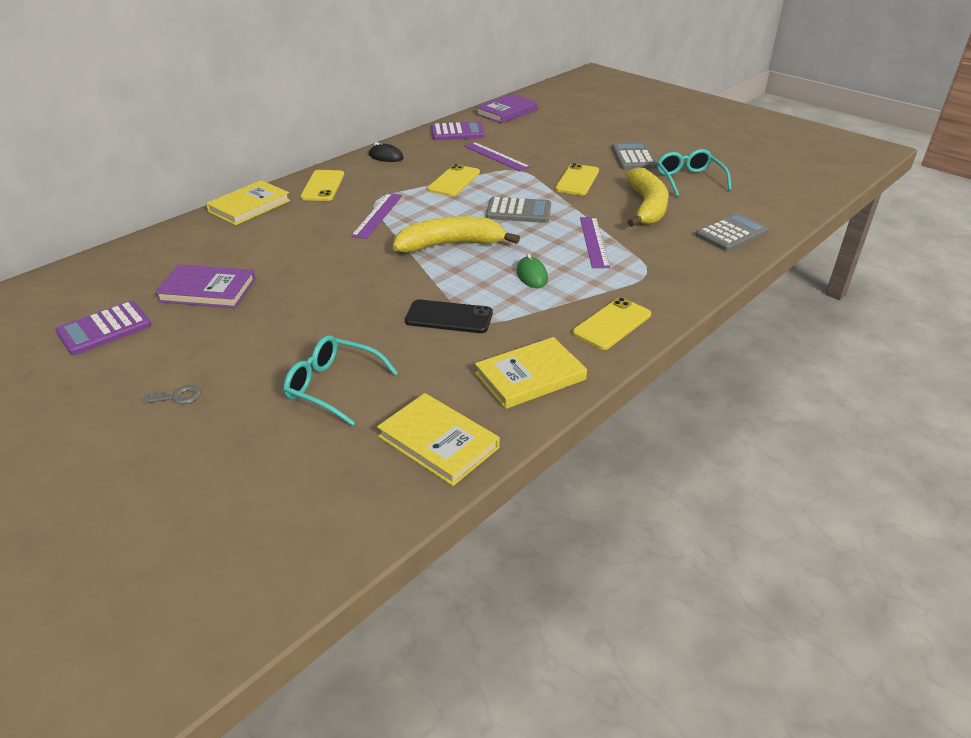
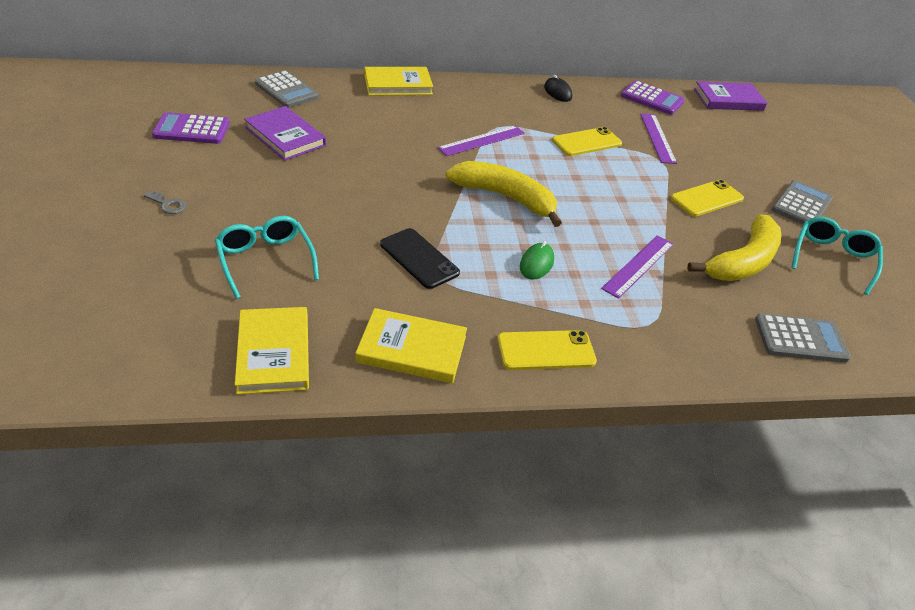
camera: 35 degrees right, 5 degrees up
yellow phone [300,170,344,201] -> none
grey calculator [486,197,551,223] -> grey calculator moved to [255,70,319,108]

